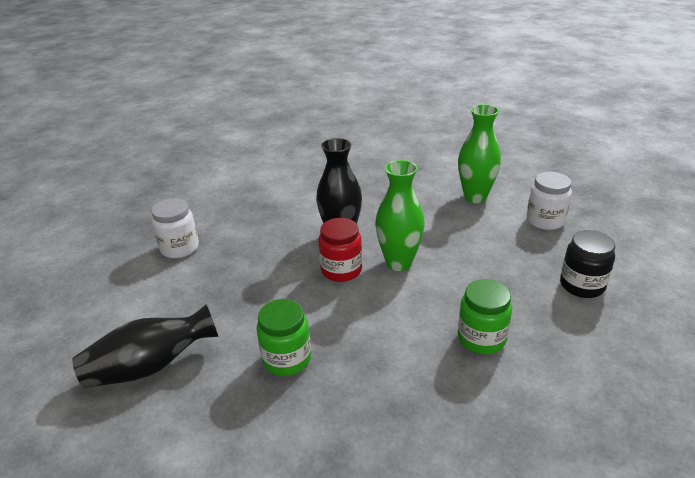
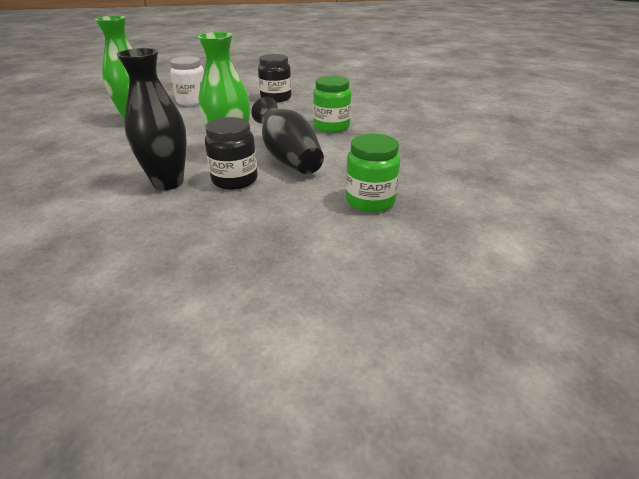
camera: 95 degrees left, 0 degrees up
black vase [72,304,219,388] -> black vase moved to [251,97,324,174]
white jar [151,198,199,258] -> none
red jar [319,218,362,282] -> black jar [205,117,258,190]

